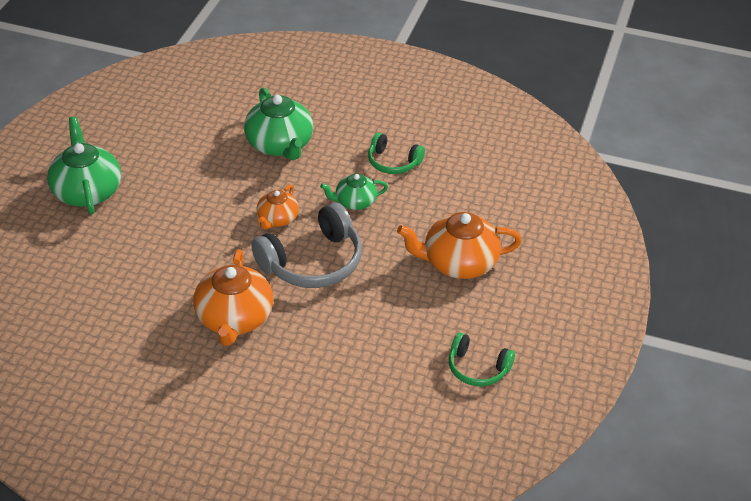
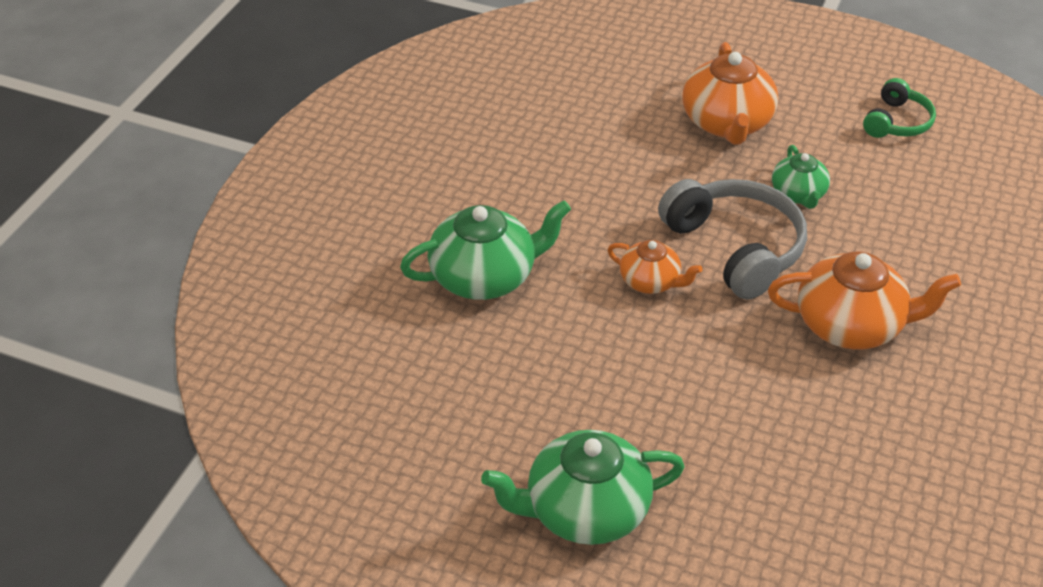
camera: 85 degrees left, 0 degrees up
green teapot [320,174,388,210] -> green teapot moved to [772,145,830,209]
green headphones [368,133,425,174] -> none

